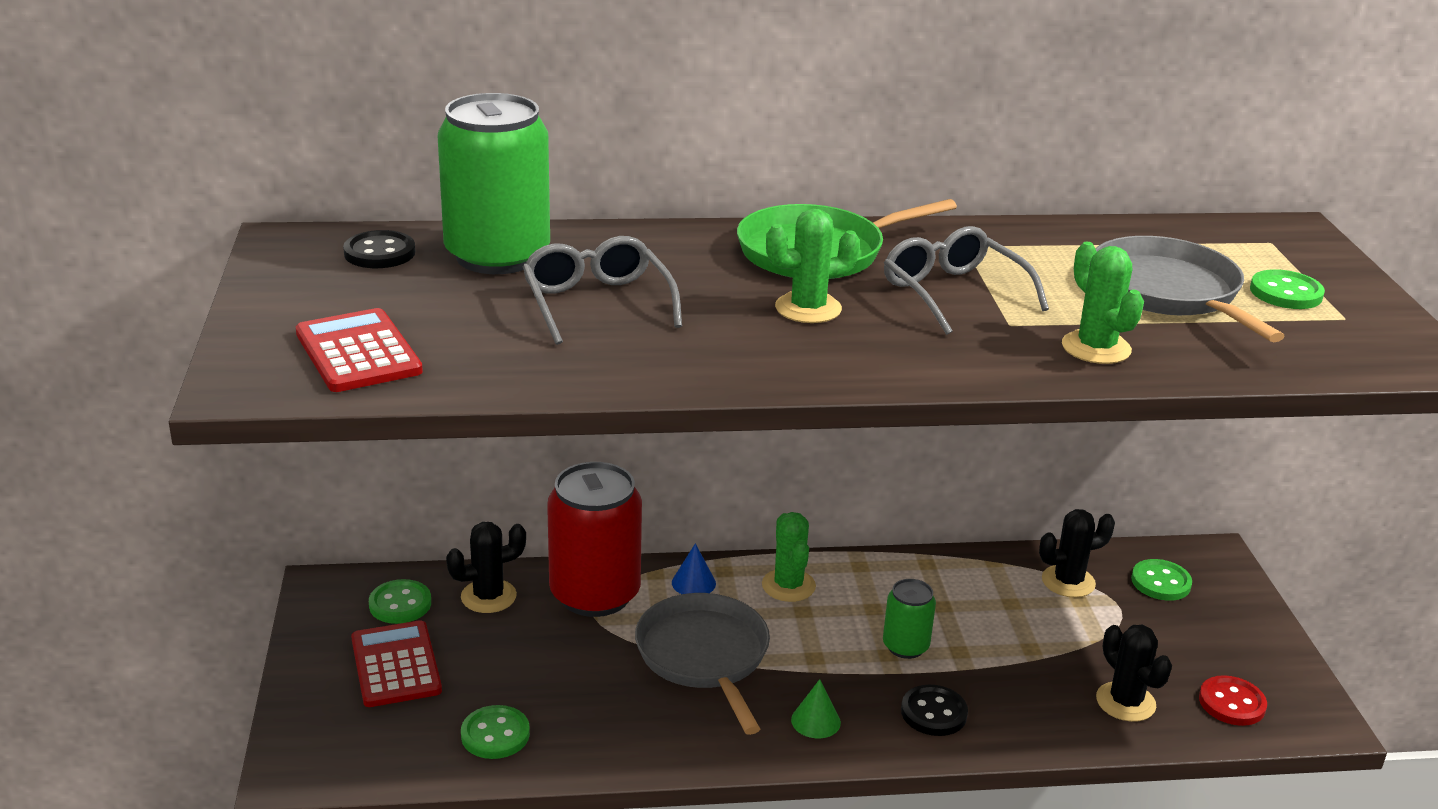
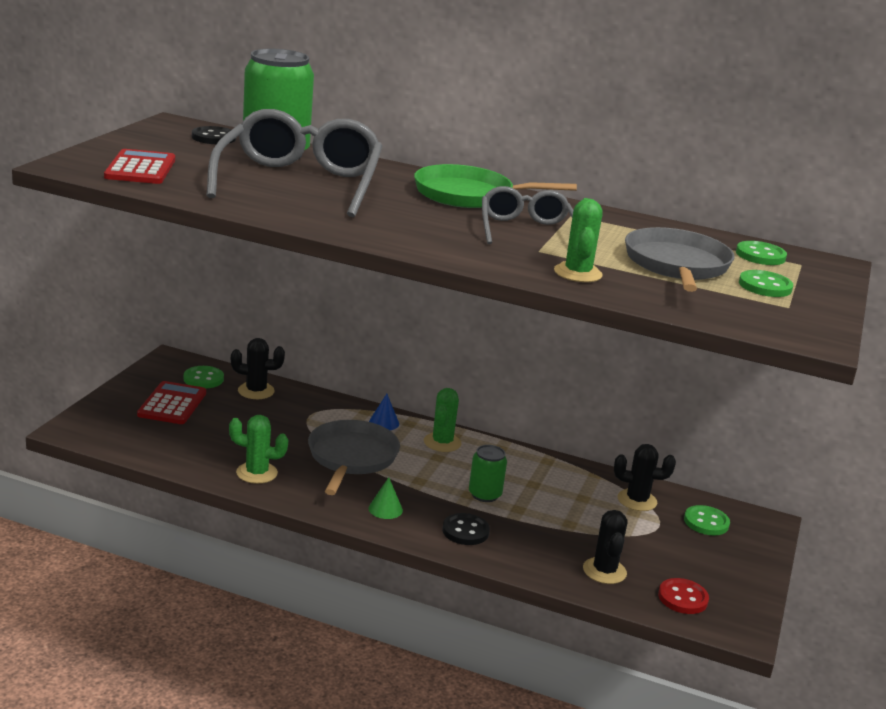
camera: 25 degrees right, 5 degrees down
green button [461,705,530,759] -> green button moved to [736,241,787,265]
grey glasses [523,236,682,345] -> grey glasses [206,109,382,218], size x1.74
red can [547,462,642,617] -> none
green cactus [766,209,860,323] -> green cactus moved to [229,415,288,484]

